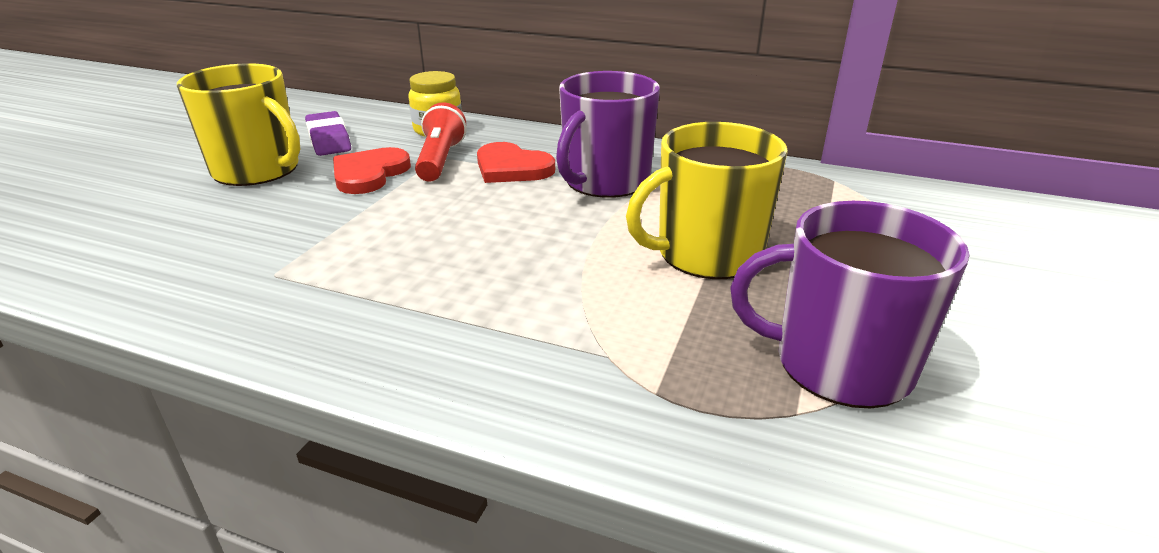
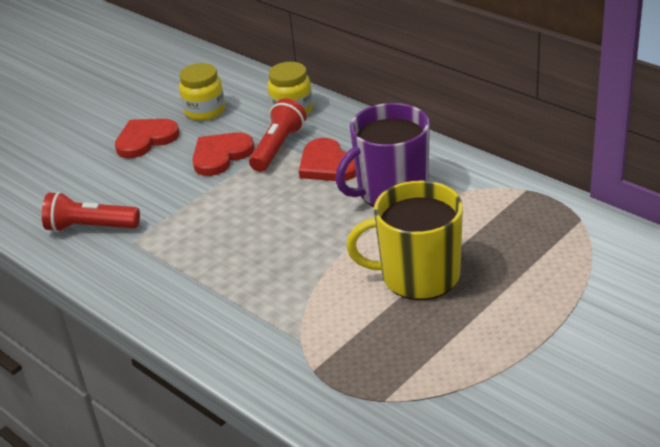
camera: 25 degrees right, 5 degrees up
yellow mug [177,63,300,186] -> red heart [115,119,179,158]
purple eraser [305,111,351,156] -> yellow jar [179,63,225,121]
purple mug [731,201,969,409] -> none
none -> red flashlight [42,192,140,232]

